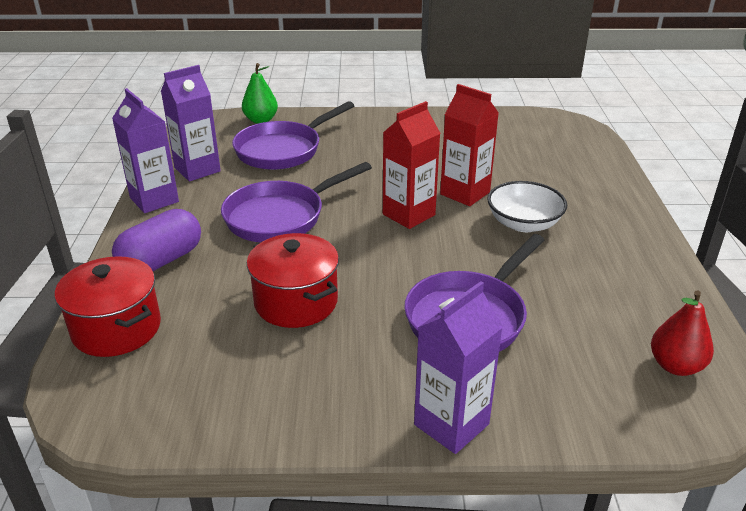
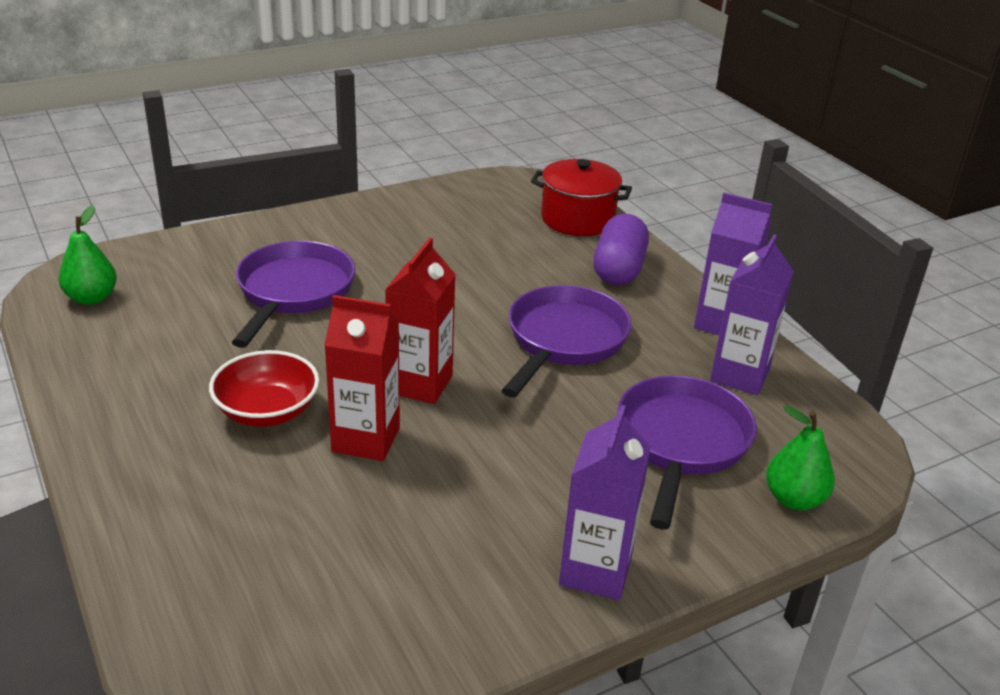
camera: 150 degrees right, 0 degrees up
red pot [247,233,339,328] -> none
purple carton [414,281,503,454] -> purple carton moved to [559,405,651,600]
white bowl [487,181,567,232] -> red bowl [209,350,319,427]
red pear [651,290,714,376] -> green pear [59,205,117,305]

